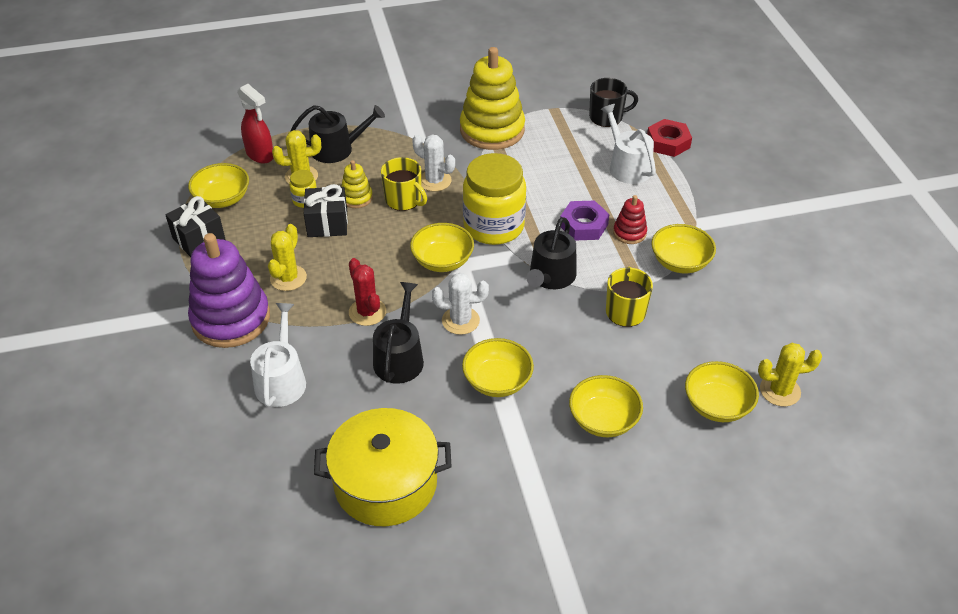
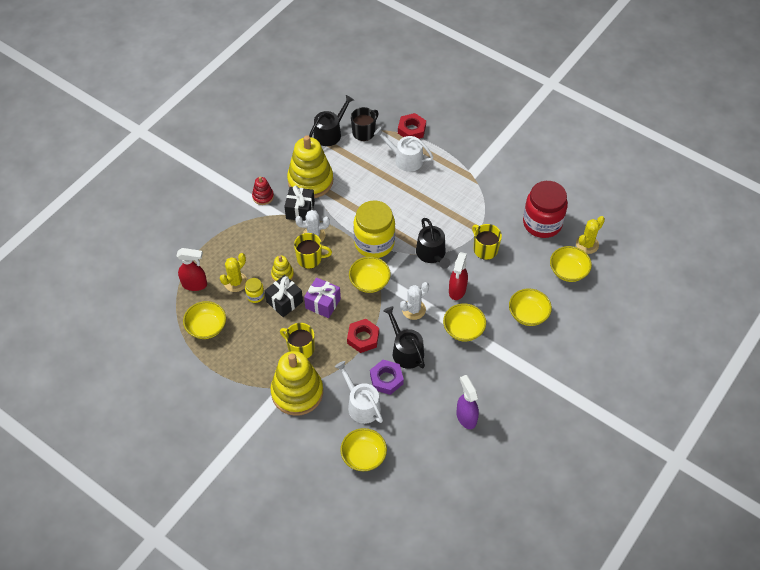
camera: 40 degrees left, 10 degrees up
black gift [165,196,226,257] -> black gift moved to [284,185,315,221]
purple stacking toy [188,233,270,348] -> yellow stacking toy [271,351,323,416]
yellow cactus [268,224,307,291] -> yellow mug [280,323,315,358]
black watering can [290,105,385,163] -> black watering can moved to [309,95,354,146]
yellow pot [314,408,452,526] -> purple spray bottle [456,375,479,429]
red cactus [349,258,386,326] -> red nut [347,319,379,353]
purple nut [560,201,609,240] -> purple nut moved to [370,360,404,395]
red stacking toy [613,195,647,244] -> red stacking toy moved to [252,176,274,205]
yellow bowl [651,224,716,273] -> yellow bowl moved to [340,428,387,471]
none -> purple gift [304,277,341,318]
none -> red spray bottle [449,252,468,300]
none -> red jar [523,181,568,238]

